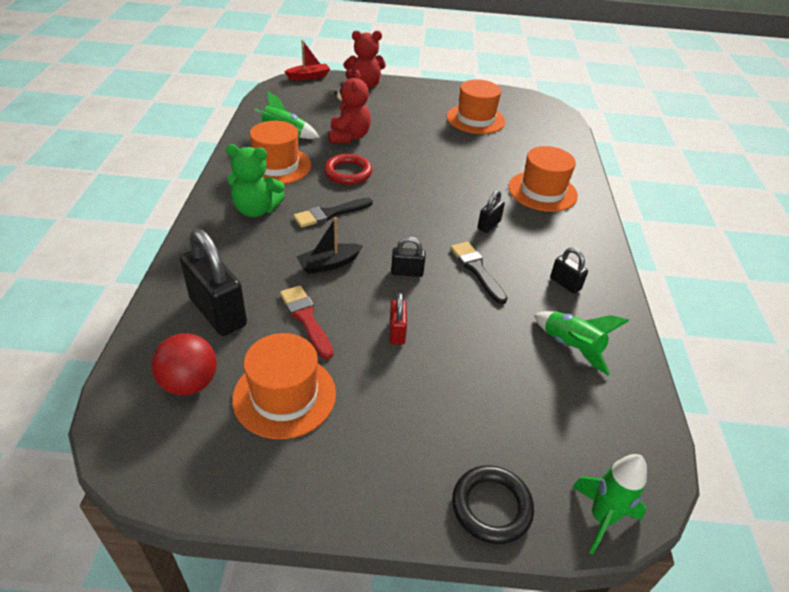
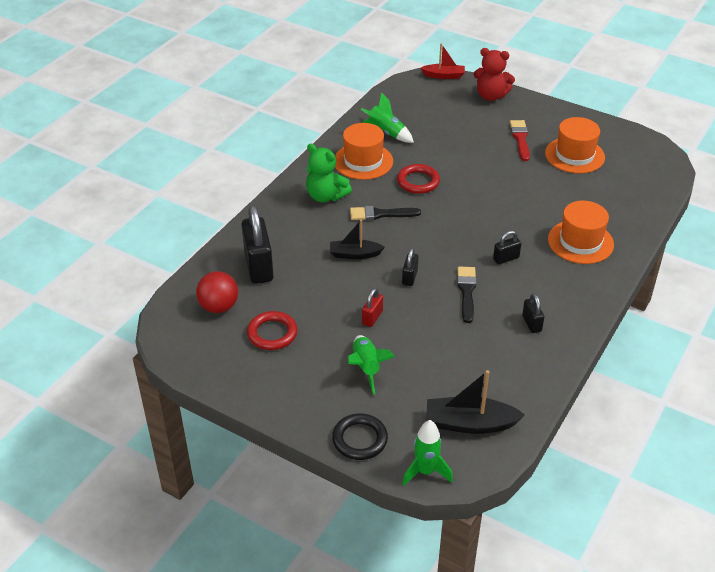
camera: 30 degrees right, 0 degrees up
orange hat [232,333,336,439] -> red ring [247,311,297,350]
red brush [280,286,334,359] -> red brush moved to [510,120,530,161]
red teddy bear [329,70,371,144] -> none
black padlock [391,237,425,277] -> black padlock turned 75 degrees clockwise [402,248,418,286]
green rocket [534,311,629,375] -> green rocket moved to [348,335,395,395]
none -> black boat [427,370,525,434]

